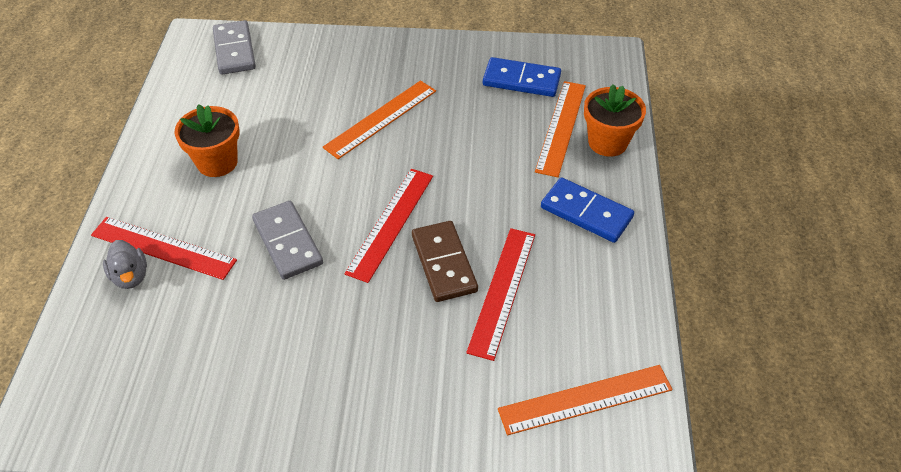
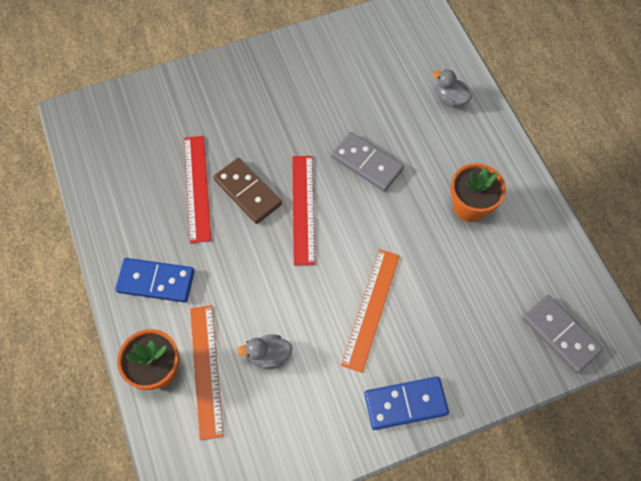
camera: 155 degrees right, 15 degrees up
red ruler [91,217,237,280] -> none
blue domino [483,57,561,97] -> blue domino moved to [364,376,449,430]
orange ruler [498,365,673,435] -> none
none -> grey duck [238,334,293,369]

